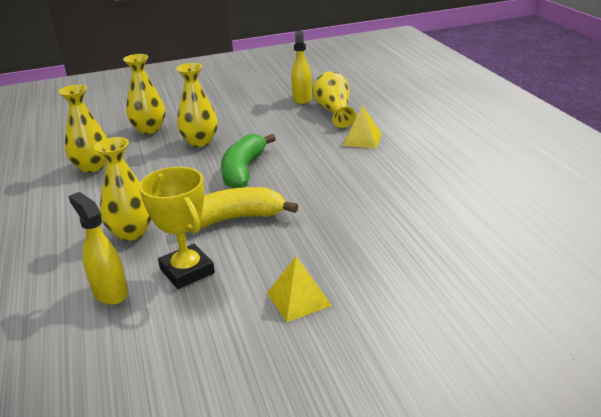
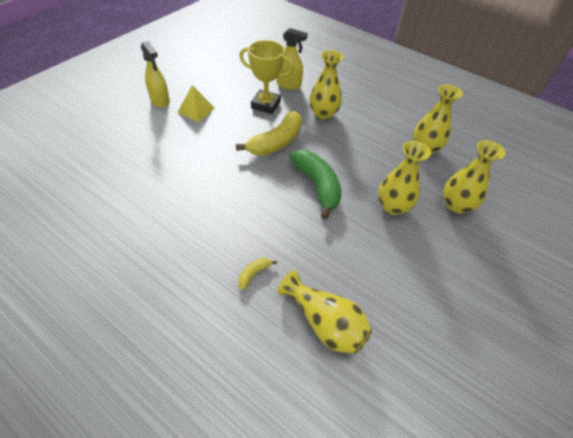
camera: 140 degrees right, 20 degrees up
yellow spray bottle [291,31,312,104] -> yellow spray bottle moved to [141,41,170,108]
yellow pyramid [343,106,382,148] -> yellow banana [238,258,277,290]

